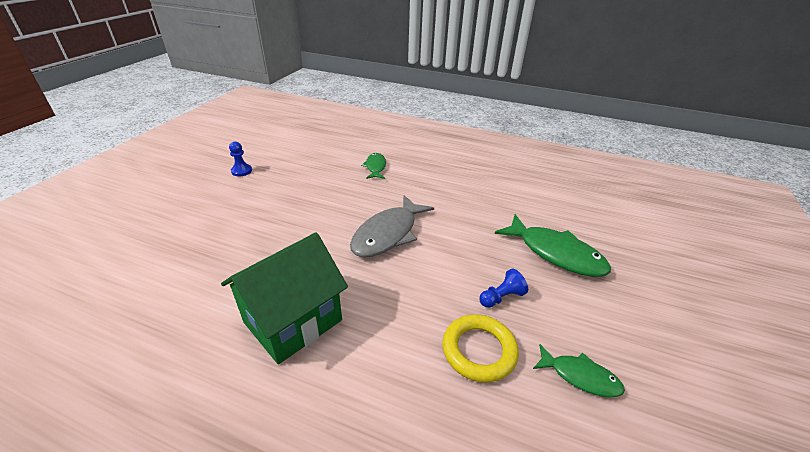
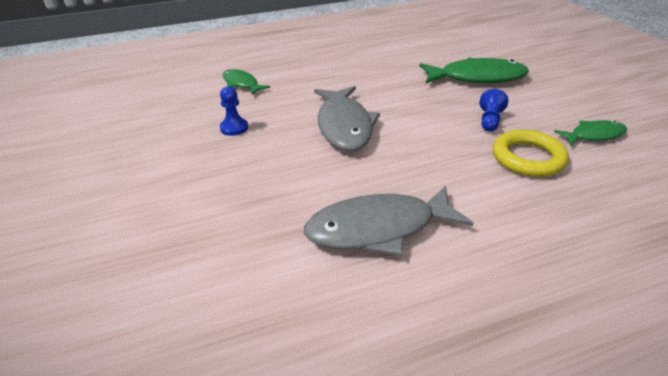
camera: 40 degrees left, 0 degrees up
green house [221,233,348,364] -> grey fish [304,185,473,256]
blue pawn [229,142,252,177] -> blue pawn moved to [220,86,248,136]

